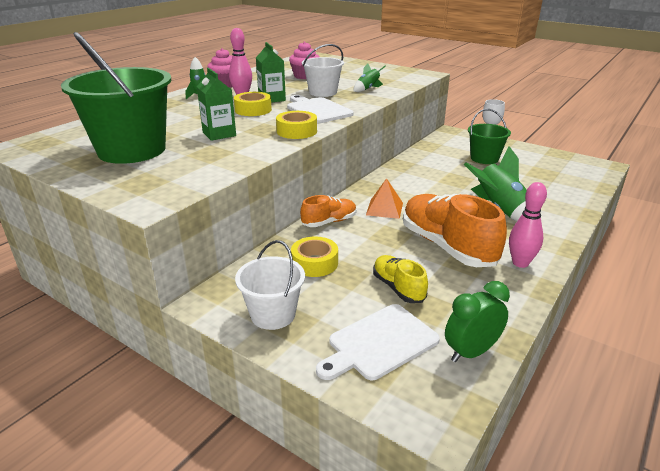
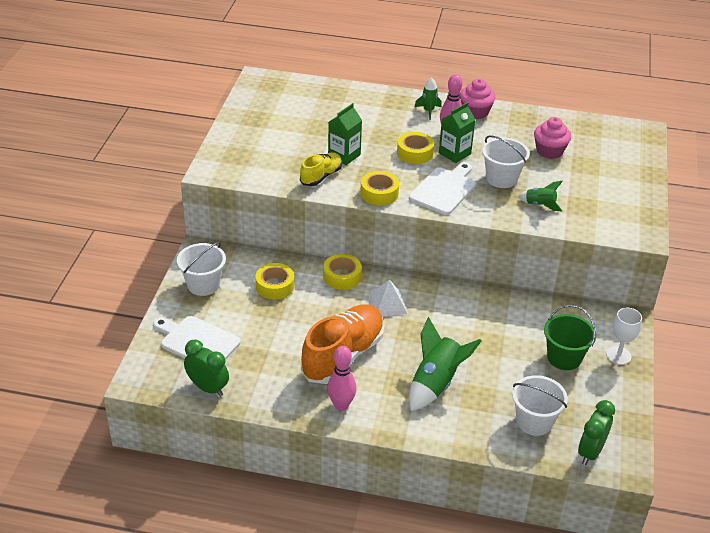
camera: 65 degrees right, 10 degrees up
green bucket [61,32,171,164] -> none
orange shoe [300,195,357,227] -> yellow tape [323,254,362,290]
orange pyramid [366,178,403,219] -> white pyramid [368,279,408,317]
yellow shoe [373,255,428,303] -> yellow shoe moved to [300,153,342,186]
none -> white bucket [512,375,568,436]
none -> green clock [578,400,615,465]

